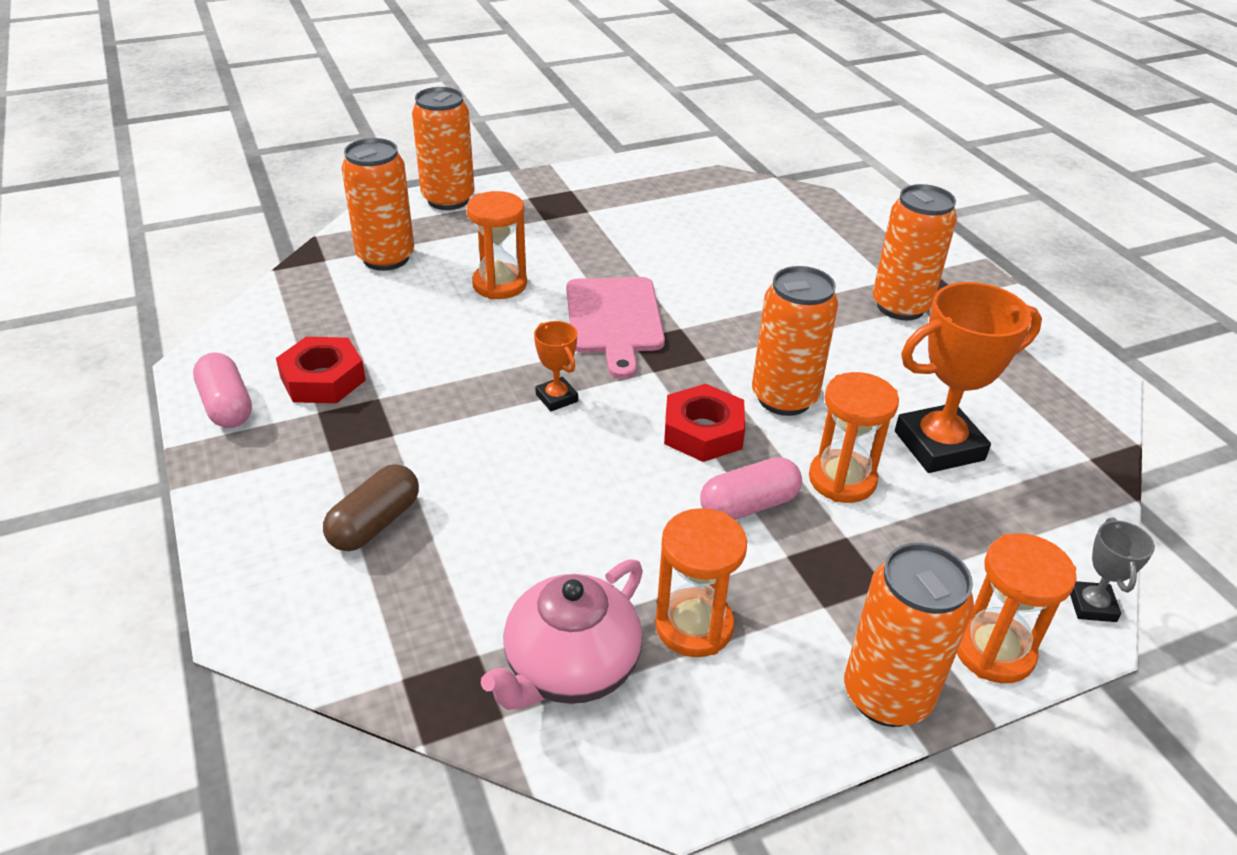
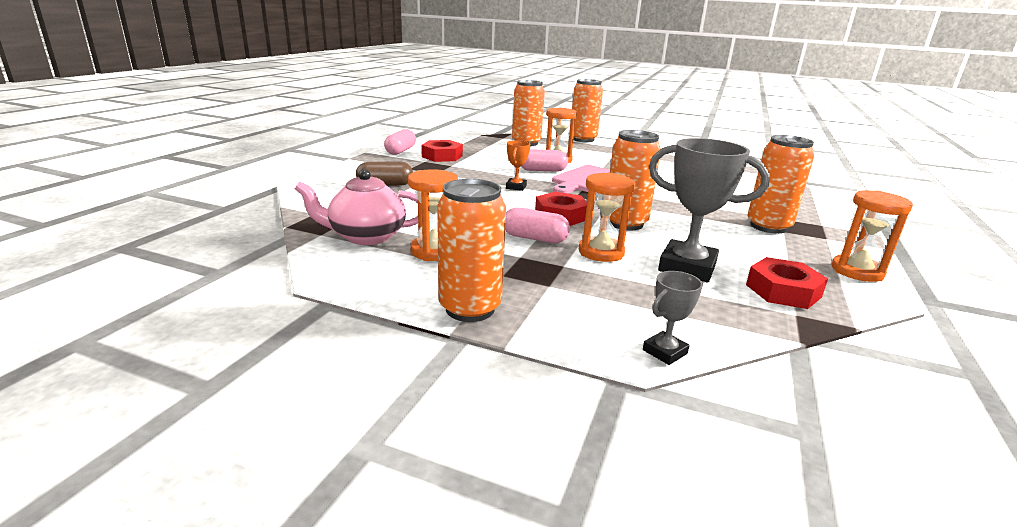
camera: 45 degrees right, 15 degrees down
orange trophy [895,282,1042,473] -> grey trophy [649,138,770,282]
orange hourglass [957,533,1077,683] -> orange hourglass moved to [832,190,913,282]
none -> pink capsule [521,149,568,172]
none -> red nut [746,257,828,309]

